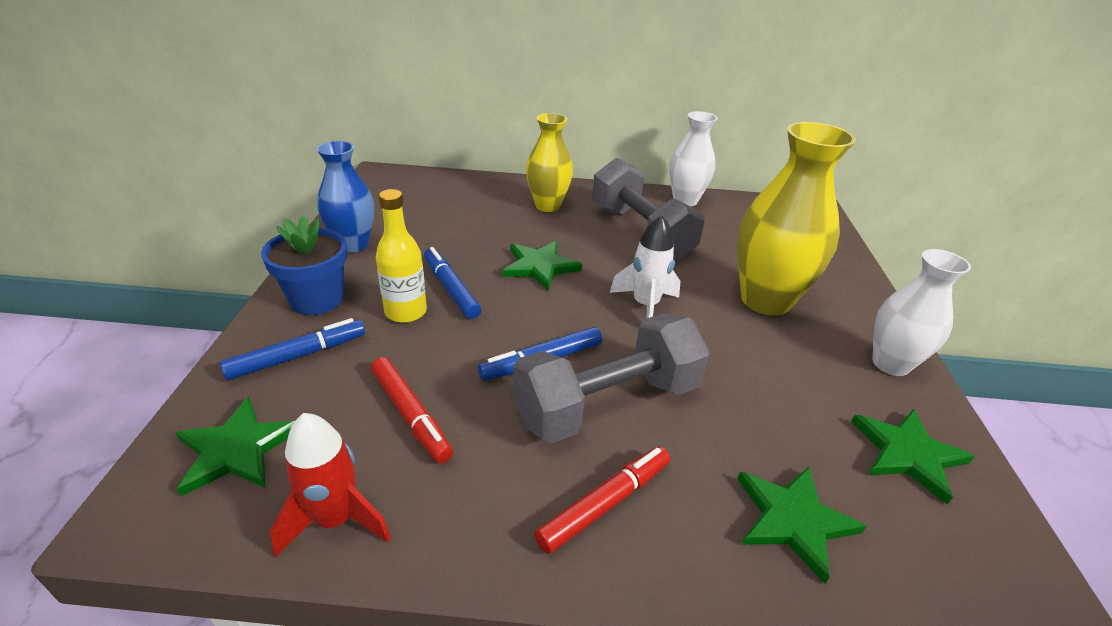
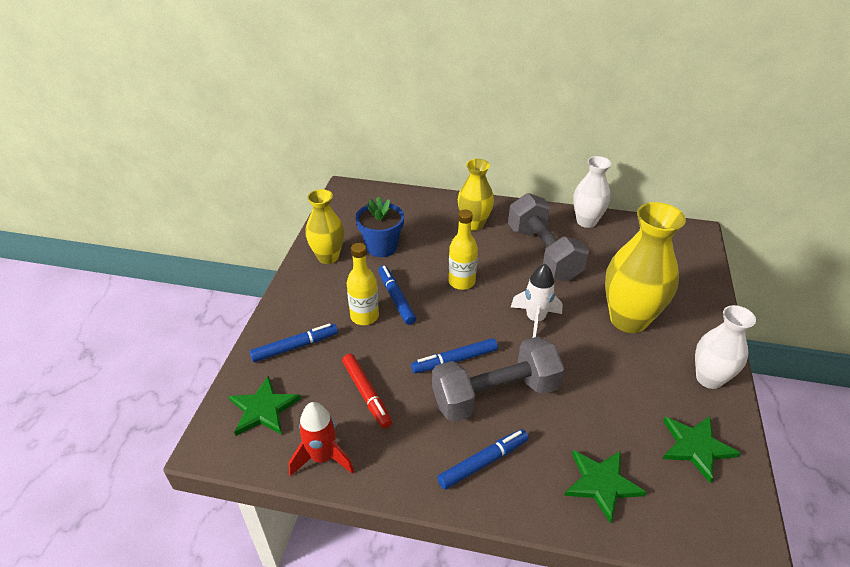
camera: 10 degrees right, 5 degrees up
blue flower pot [261,216,347,315] -> blue flower pot moved to [356,197,404,257]
blue vase [316,141,374,253] -> yellow vase [305,189,344,264]
green star [502,241,582,291] -> yellow bottle [448,210,478,290]
red marker [535,446,670,554] -> blue marker [437,429,529,490]

